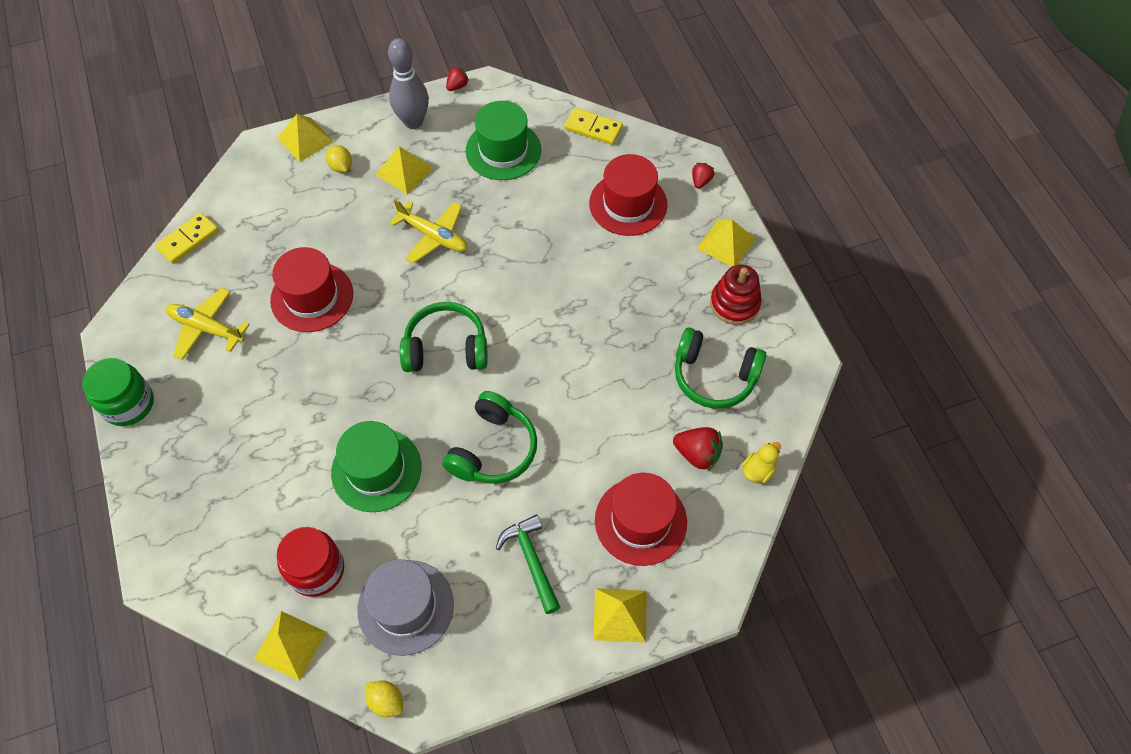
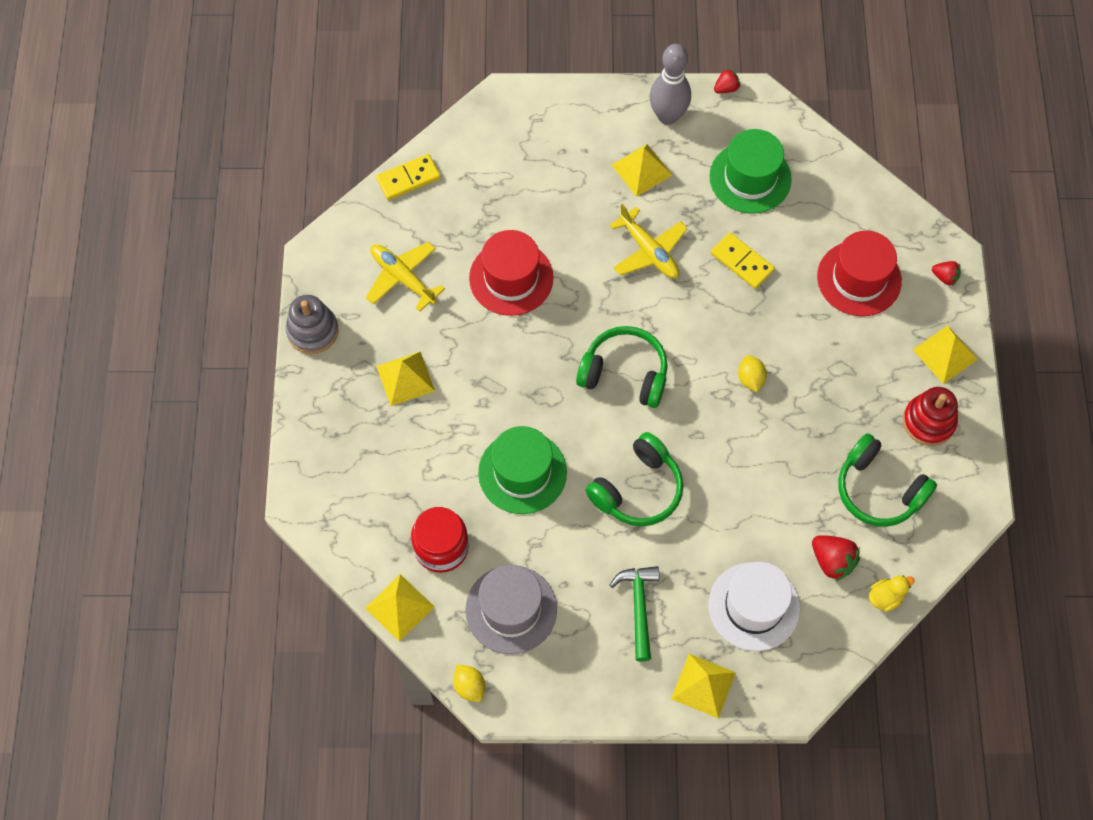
camera: 20 degrees right, 5 degrees up
green jar [82,358,154,426] -> grey stacking toy [286,295,339,354]
yellow pyramid [278,114,334,162] -> yellow pyramid moved to [376,352,435,406]
yellow lemon [326,145,352,173] -> yellow lemon moved to [738,355,767,392]
yellow domino [564,108,623,145] -> yellow domino moved to [711,232,775,289]
red hat [595,473,687,566] -> white hat [708,562,800,651]
red strawberry [692,163,714,189] -> red strawberry turned 75 degrees clockwise [932,261,961,286]

